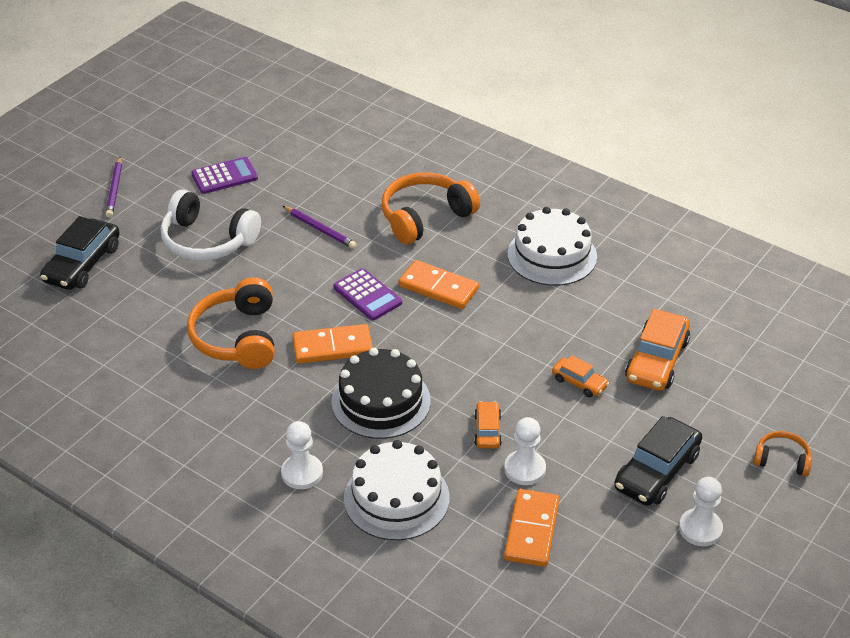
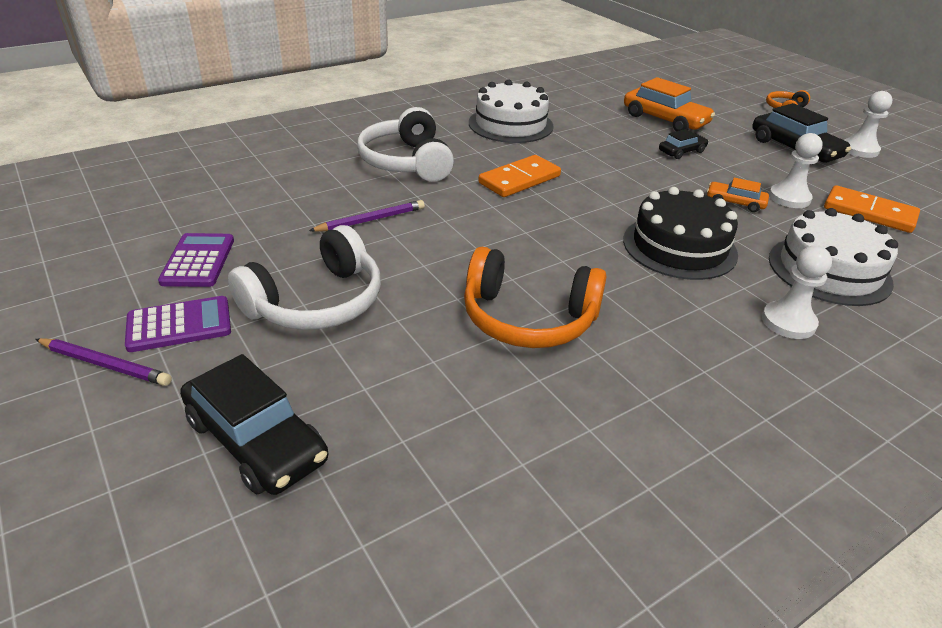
camera: 70 degrees left, 5 degrees down
orange domino [292,324,373,364] -> none
purple calculator [333,268,402,320] -> purple calculator moved to [125,296,231,352]
orange headphones [382,172,480,244] -> white headphones [357,107,454,182]
orange car [552,355,609,397] -> black car [659,129,708,159]

